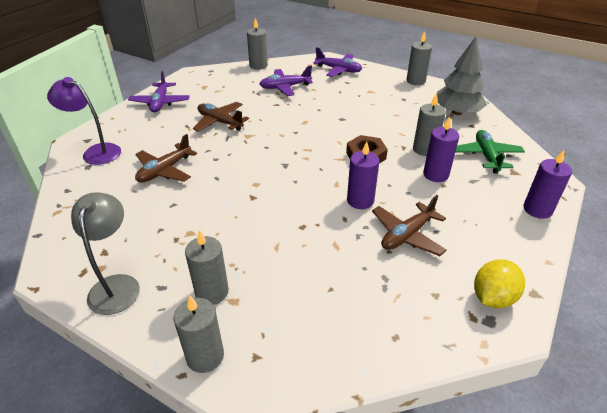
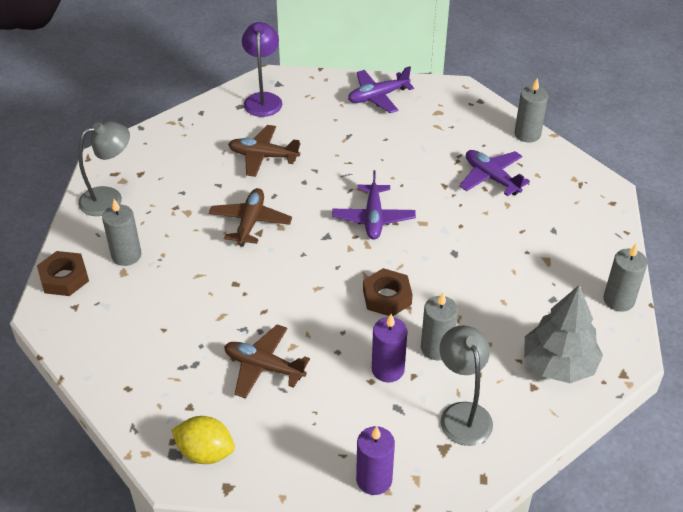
camera: 65 degrees right, 5 degrees up
grey candle [174,295,224,373] -> brown nut [37,251,89,296]
brown plane [193,102,249,132] -> brown plane moved to [209,188,292,247]
purple plane [313,47,362,77] -> purple plane moved to [332,170,416,239]
purple candle [347,141,380,209] -> none
green plane [456,130,525,173] -> grey lamp [439,325,493,446]

